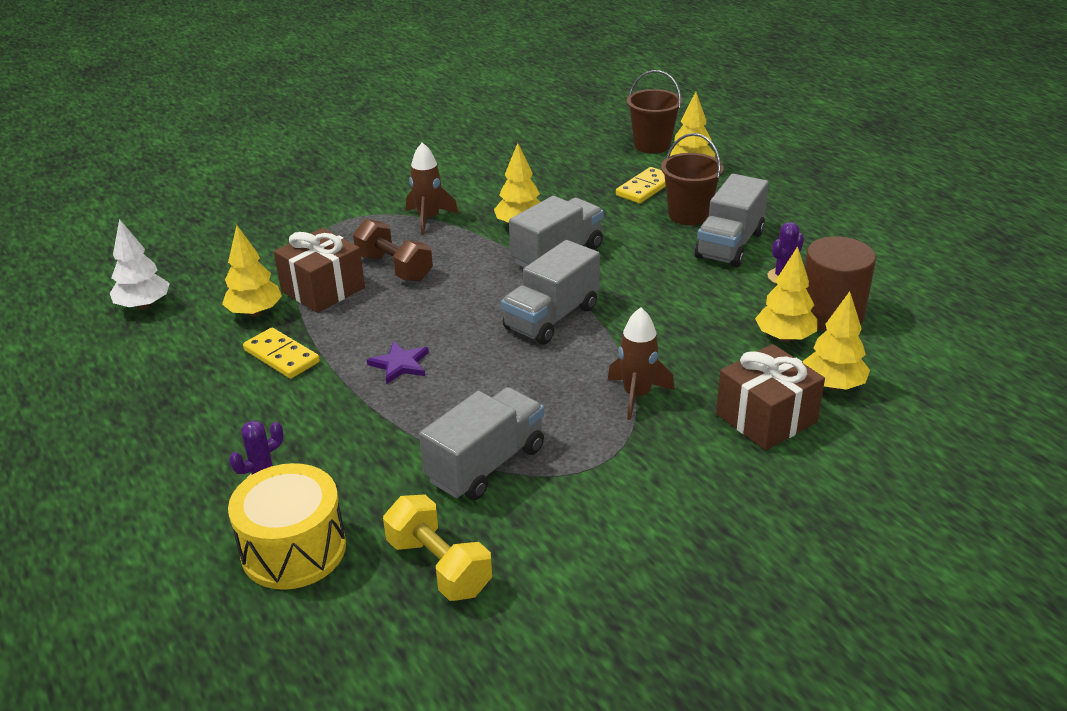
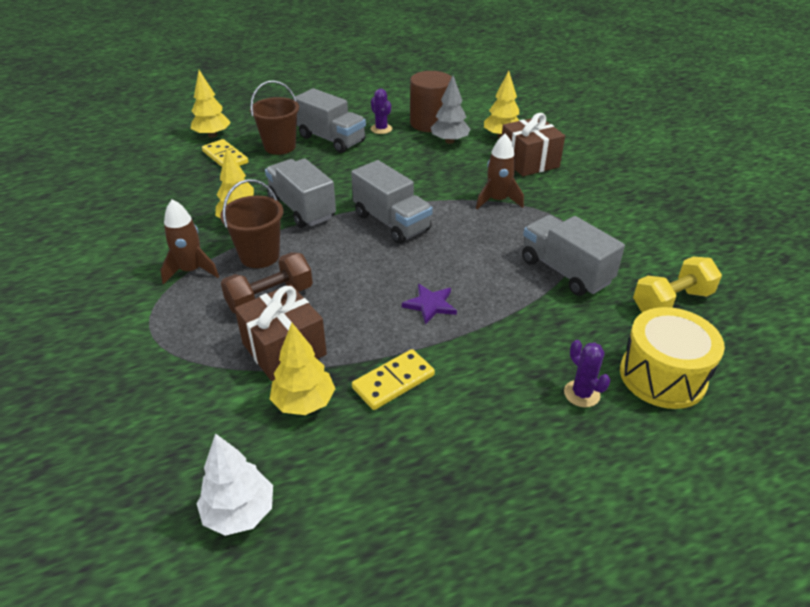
camera: 80 degrees left, 5 degrees up
brown bucket [627,70,682,154] -> brown bucket moved to [220,179,283,268]
yellow tree [755,246,818,342] -> grey tree [431,76,470,144]

